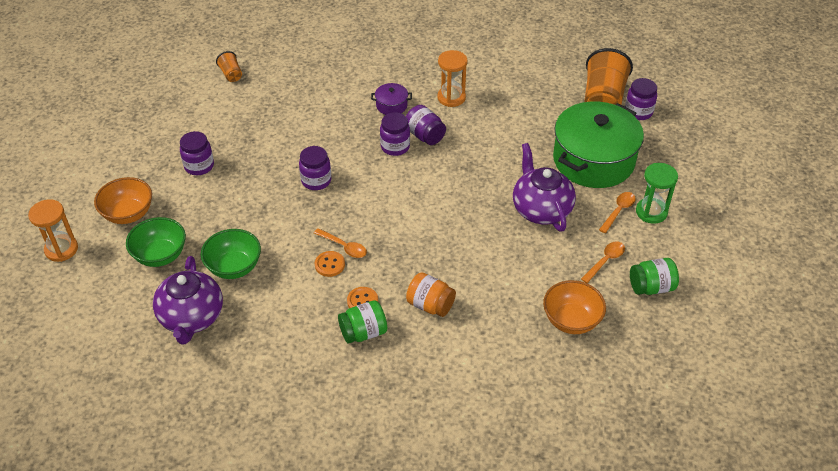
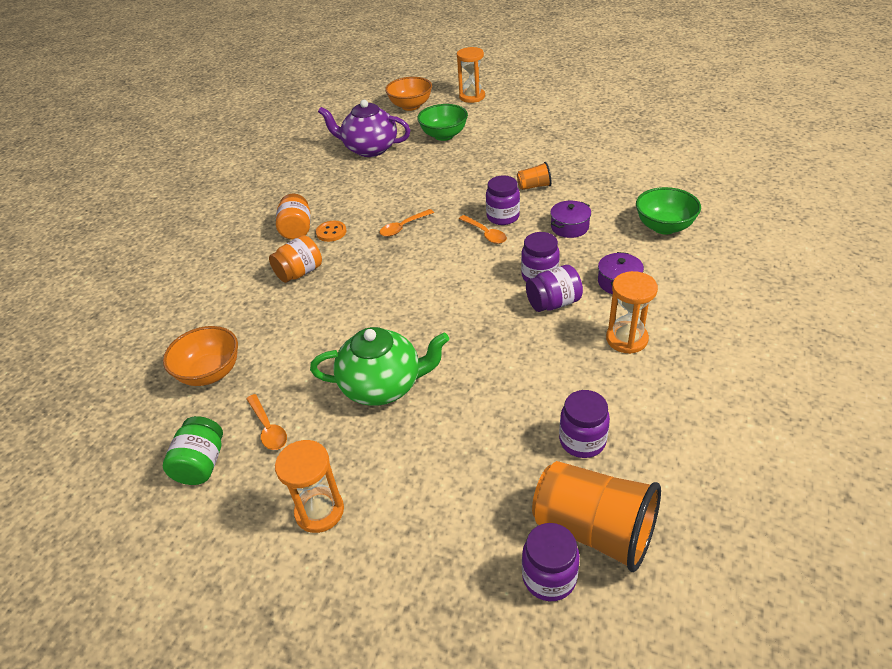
camera: 110 degrees right, 5 degrees down
orange bowl [94,177,152,224] -> orange bowl moved to [385,77,432,111]
purple jar [180,131,214,175] -> purple jar moved to [559,390,610,458]
green bowl [201,229,261,279] -> green bowl moved to [636,187,701,234]
orange cup [216,51,242,82] -> orange cup moved to [517,162,551,190]
orange button [315,251,345,277] -> none
green jar [338,300,387,344] -> orange jar [276,194,310,240]
purple teapot [513,143,576,231] -> green teapot [310,327,449,406]
green pot [553,102,644,188] -> none
orange spoon [599,192,636,233] -> orange spoon moved to [459,215,507,244]
green hourglass [636,163,678,224] -> orange hourglass [275,440,344,533]
none -> purple pot [550,201,591,238]

